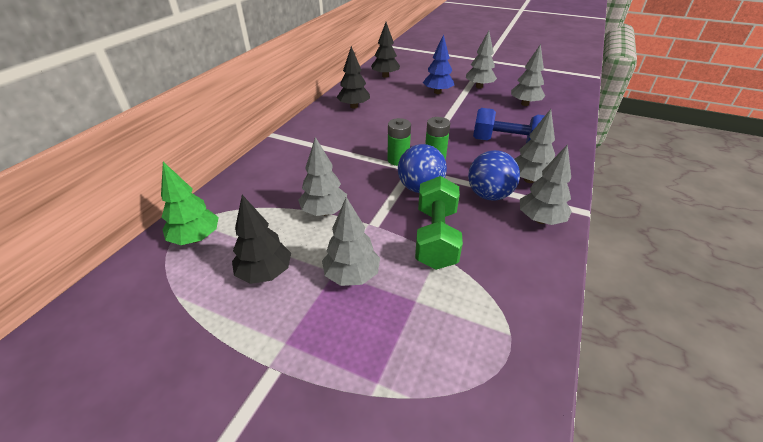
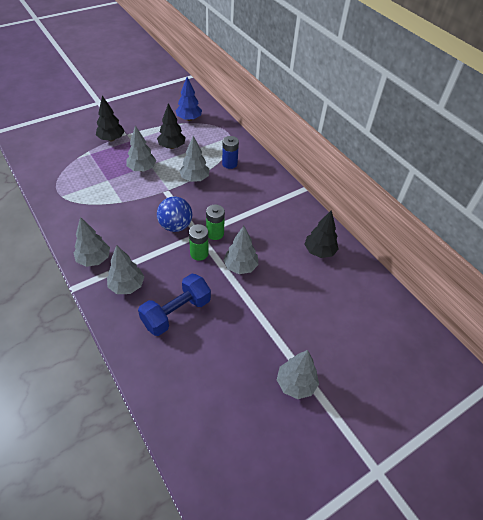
camera: 120 degrees right, 10 degrees up
green tree [161,162,219,245] -> none
black tree [371,22,400,78] -> black tree moved to [96,96,125,141]
green dumbbell [415,176,463,270] -> none
blue tree [423,34,454,94] -> blue tree moved to [175,77,202,121]
blue ball [468,150,520,201] -> none
grey tree [511,44,545,106] -> grey tree moved to [223,226,259,274]
none -> blue battery [222,136,239,169]

